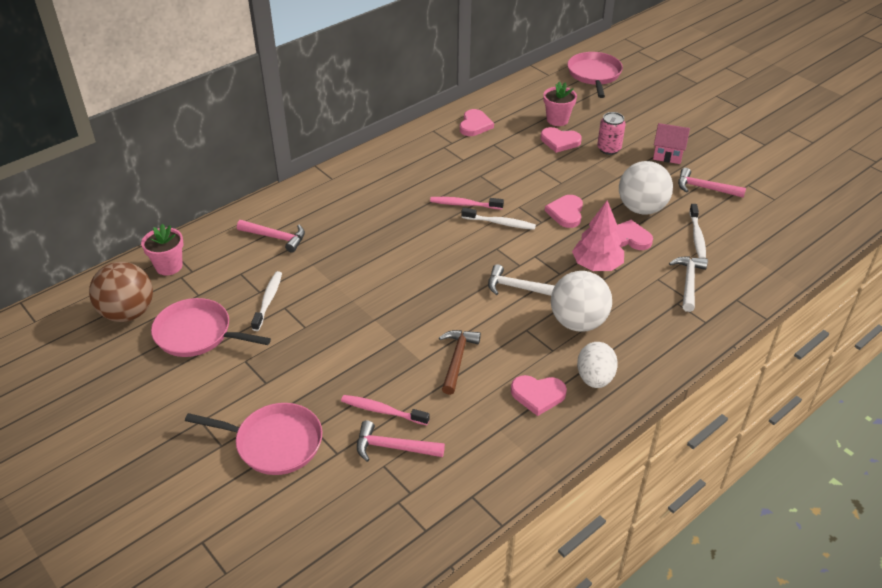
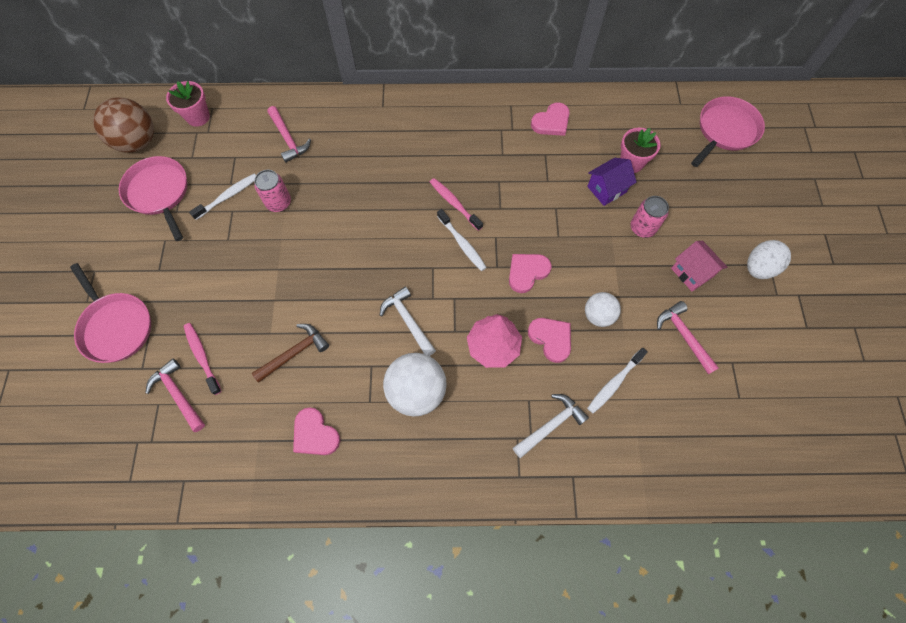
camera: 40 degrees right, 25 degrees up
pink heart [541,127,582,153] -> purple house [587,158,637,206]
white egg [577,342,618,388] -> white egg moved to [747,240,791,279]
white ball [619,161,673,215] -> white ball [585,292,621,327], size x0.59
none -> pink can [254,170,291,212]

